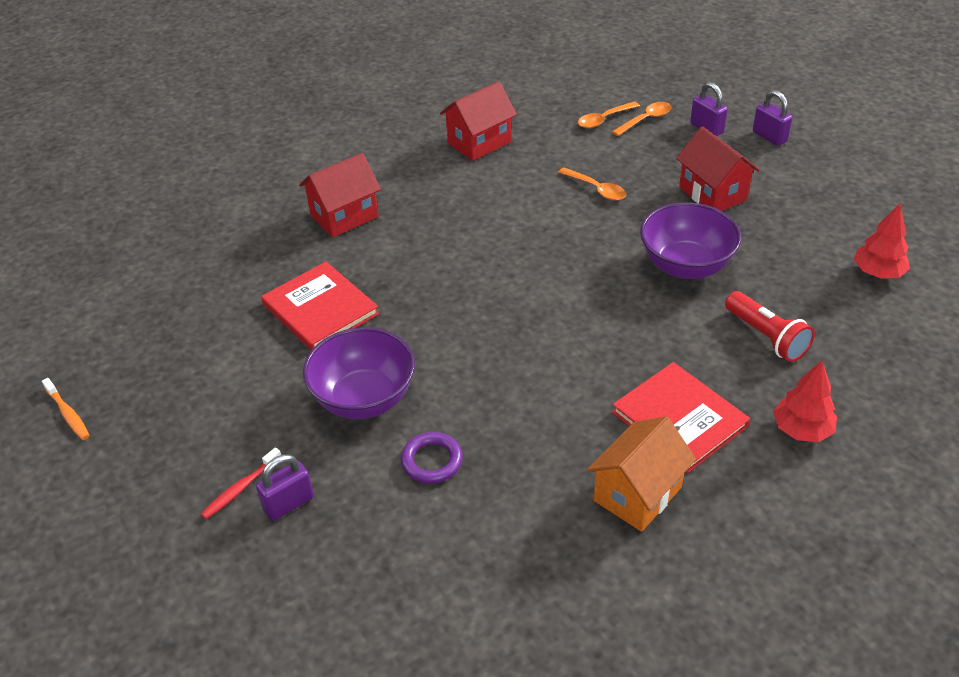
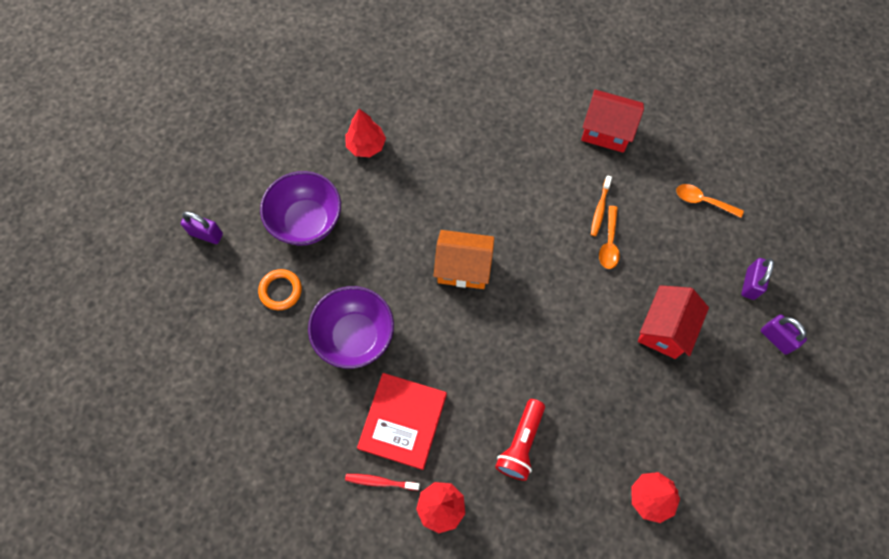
camera: 55 degrees right, 25 degrees up
orange toothbrush [42,378,90,440] -> orange toothbrush moved to [591,175,612,236]
red toothbrush [201,447,281,519] -> red toothbrush moved to [345,474,420,490]
red book [261,262,379,350] -> red tree [345,109,386,157]
red house [299,153,381,238] -> none
purple ring [401,432,463,484] -> orange ring [258,269,302,310]
orange house [587,416,696,532] -> orange house moved to [434,230,494,289]
orange spoon [612,102,672,136] -> none
purple bowl [640,202,741,279] -> purple bowl moved to [308,286,394,369]
purple padlock [753,90,793,146] -> purple padlock turned 60 degrees counterclockwise [761,315,807,355]

